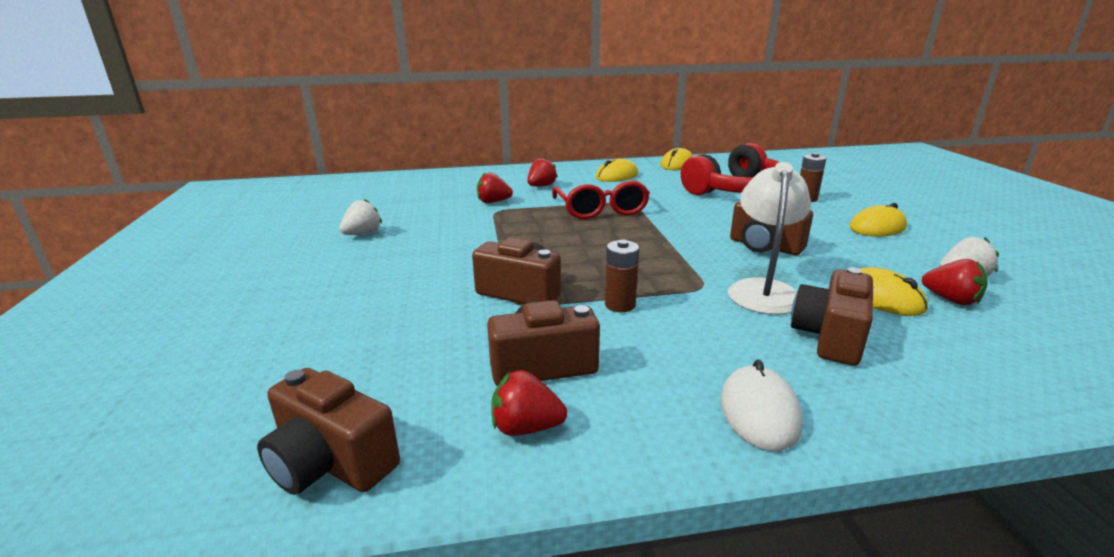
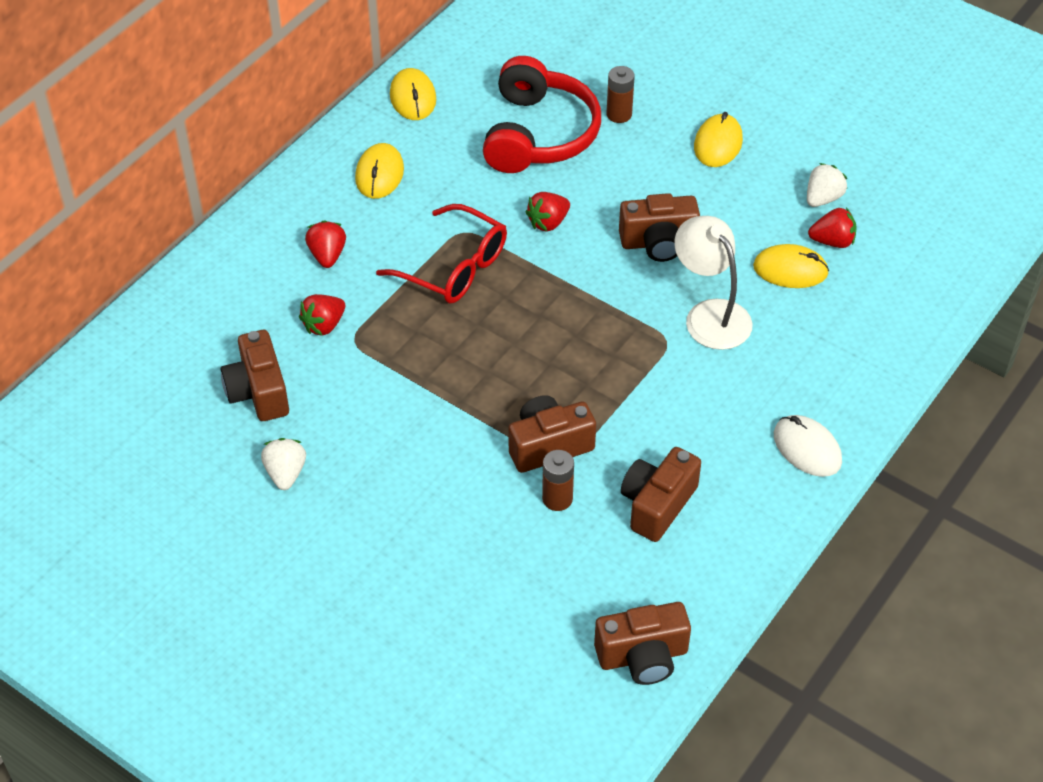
camera: 45 degrees left, 25 degrees up
red strawberry [491,370,567,436] -> red strawberry moved to [526,192,570,232]
brown battery [605,240,639,312] -> brown battery moved to [542,450,574,511]
brown camera [791,267,873,366] -> brown camera moved to [221,330,289,421]

